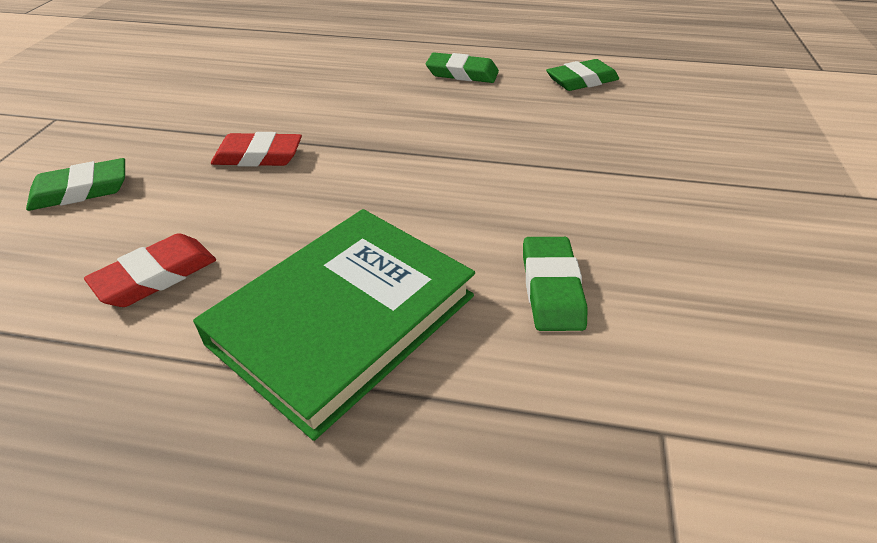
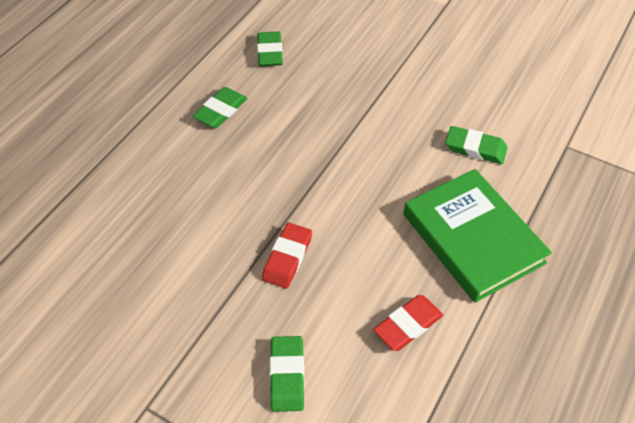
camera: 70 degrees left, 10 degrees up
red eraser [84,233,216,307] -> red eraser turned 75 degrees clockwise [373,295,443,351]

